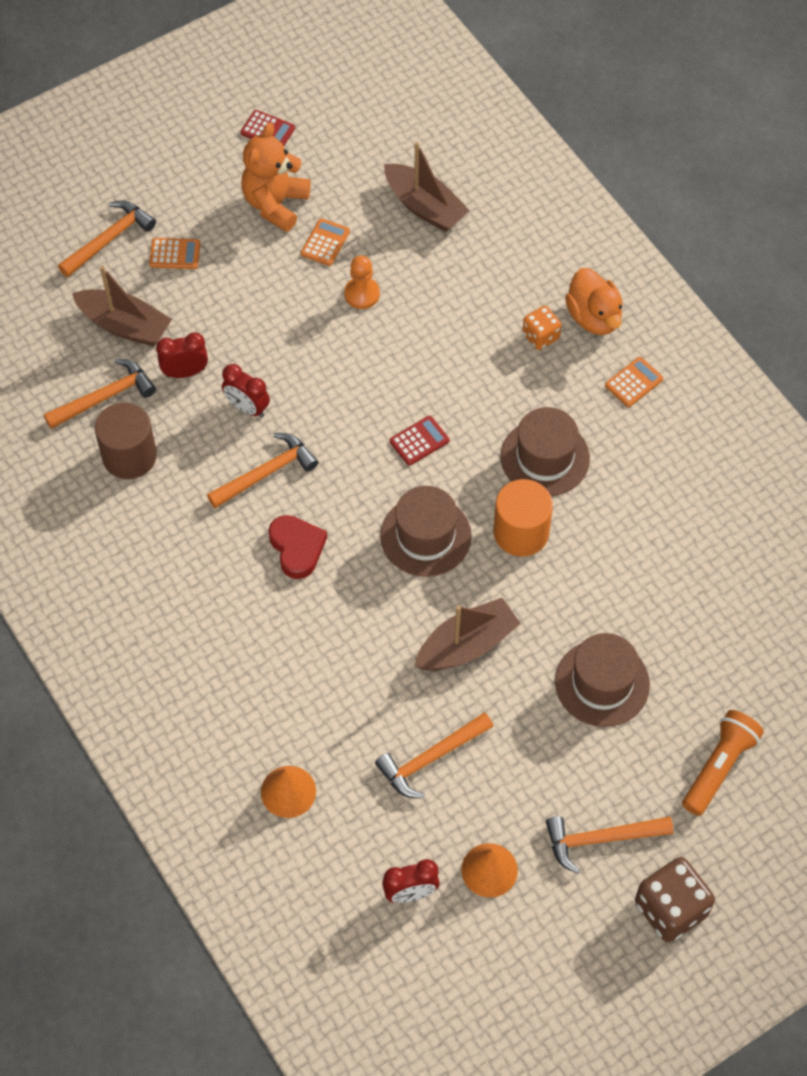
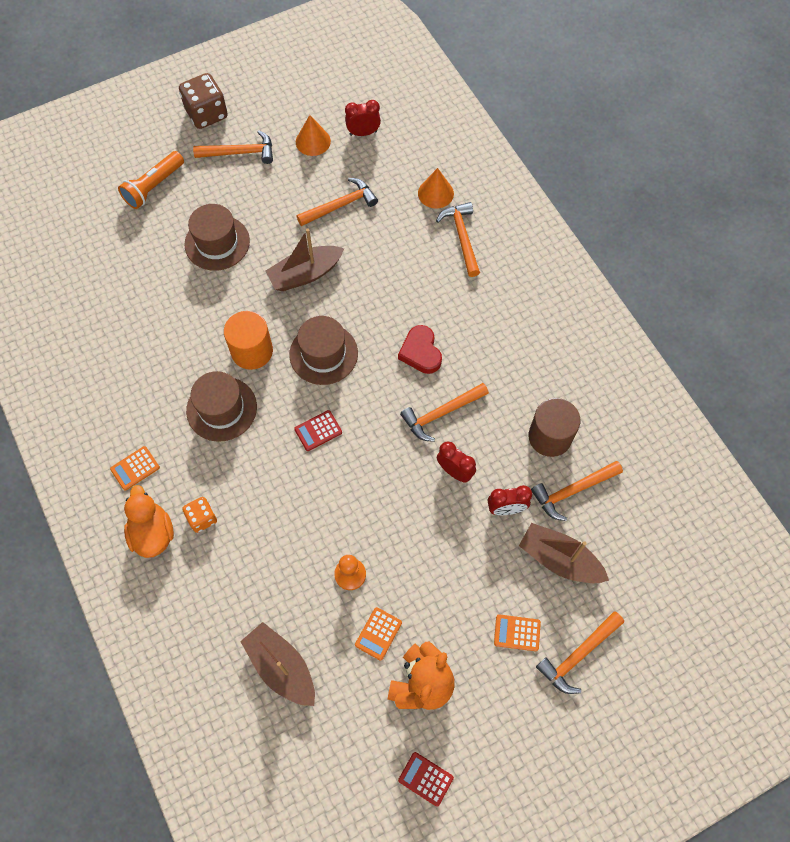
camera: 175 degrees left, 5 degrees up
none -> orange hammer [436,202,480,277]

